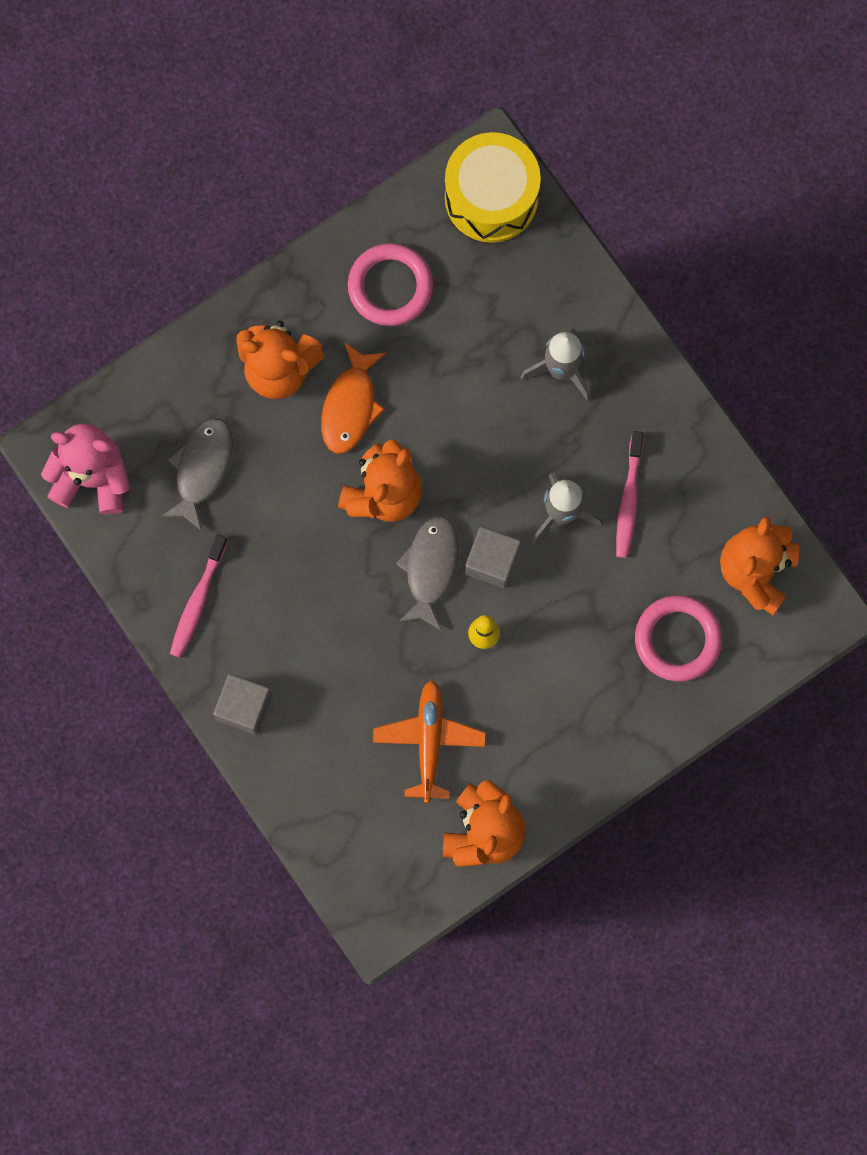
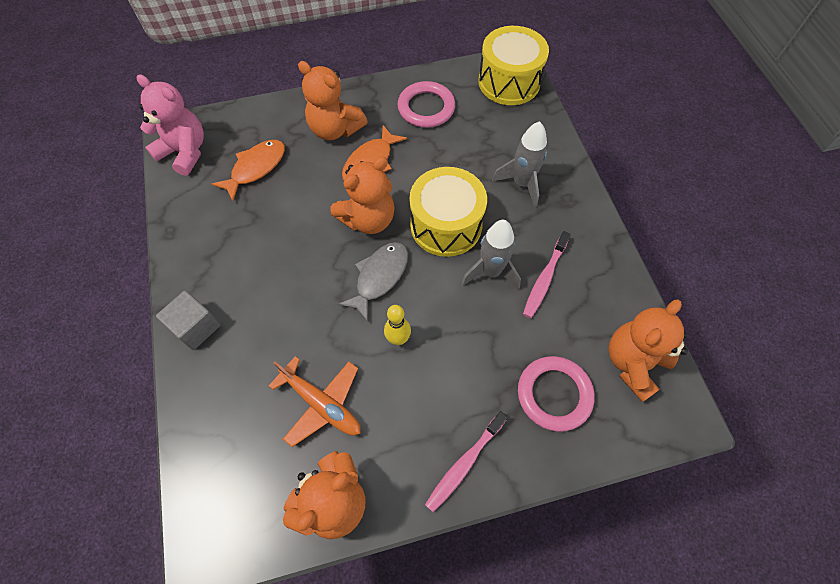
camera: 20 degrees right, 15 degrees down
grey fish [161,418,233,531] -> orange fish [211,140,285,201]
pink toothbrush [170,535,228,658] -> pink toothbrush moved to [425,411,508,512]
orange plane [373,680,486,803] -> orange plane turned 105 degrees clockwise [269,356,361,447]
grey cube [465,527,521,588] -> none
none -> yellow drum [410,167,487,257]

